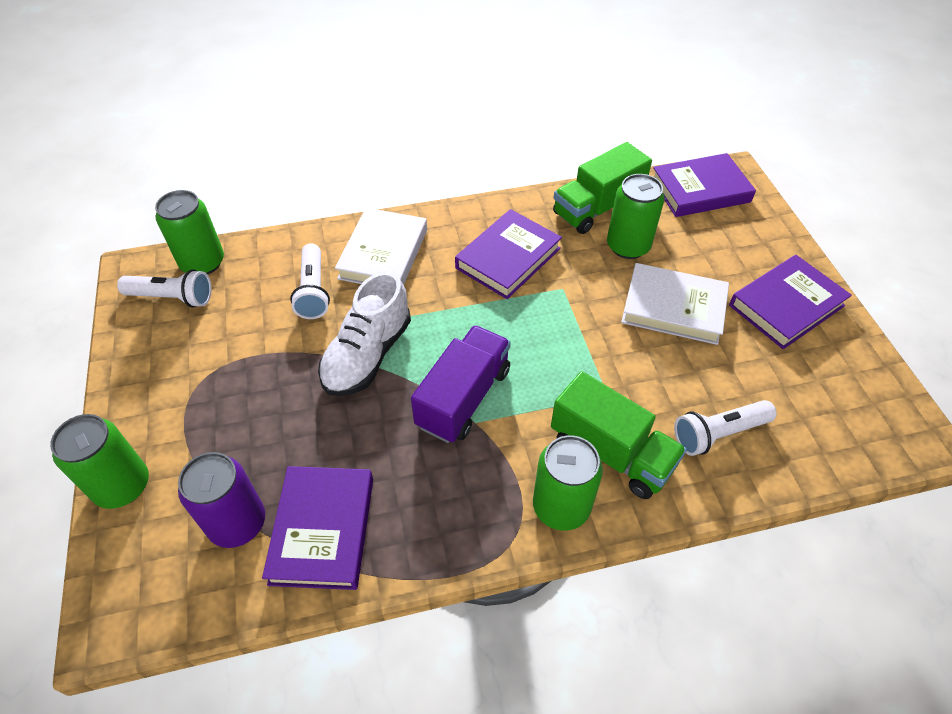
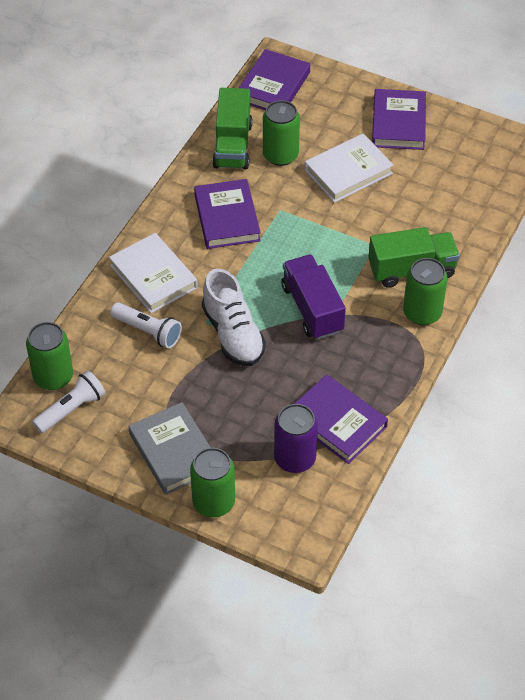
camera: 50 degrees left, 0 degrees up
white flashlight [674,400,777,456] -> none
none -> grey book [128,402,211,495]

